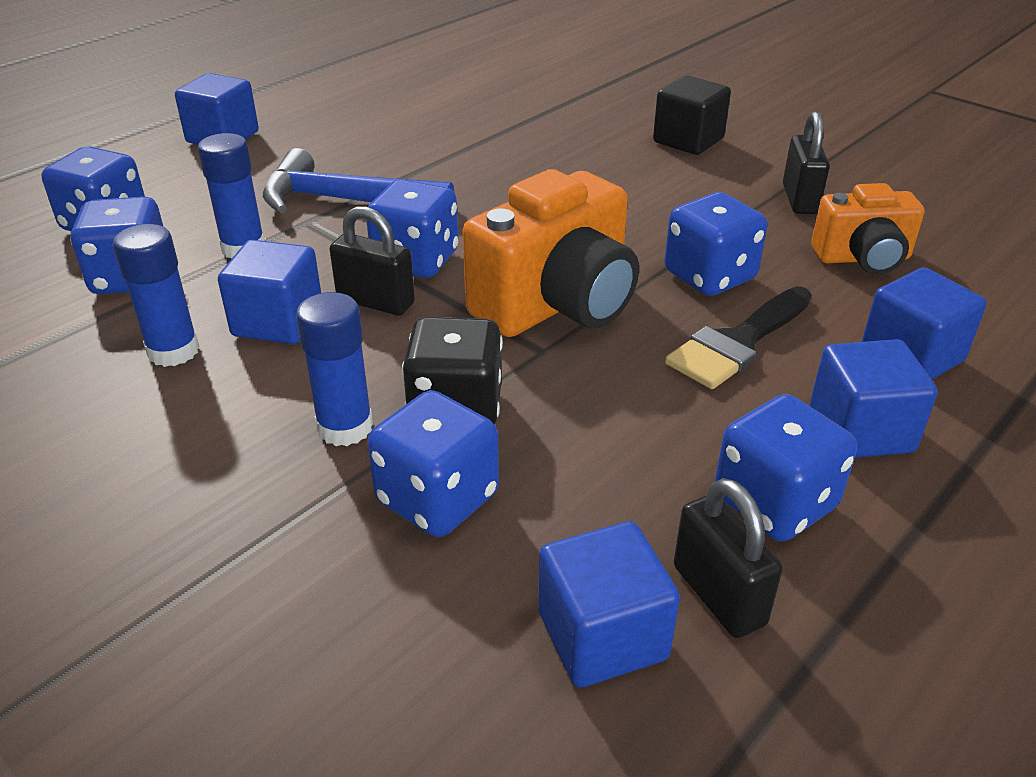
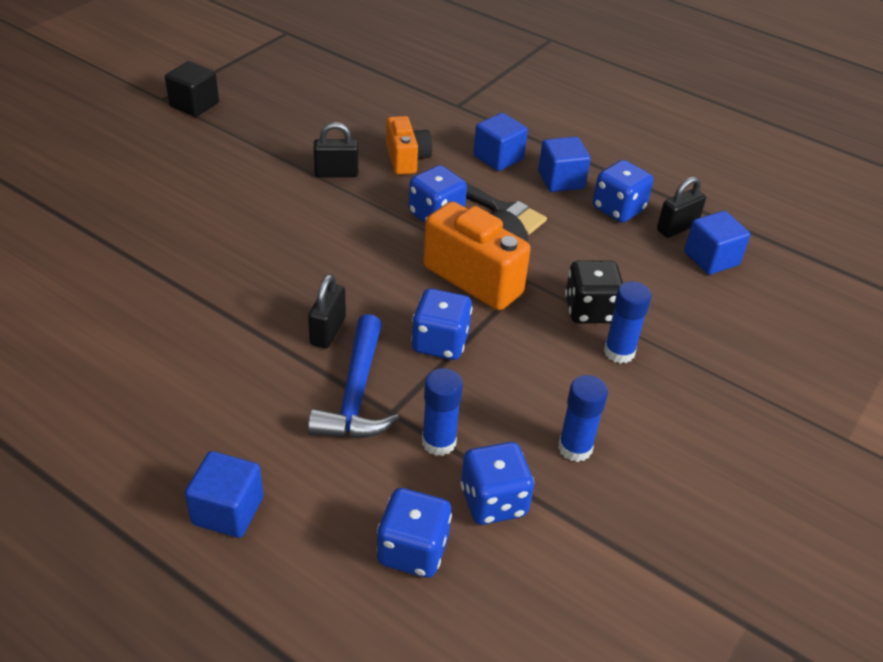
camera: 100 degrees left, 5 degrees up
blue cube [218,240,321,344] -> none
black padlock [330,206,415,316] -> black padlock moved to [308,274,346,349]
blue dice [367,390,499,537] -> none
black cube [653,76,731,155] -> black cube moved to [165,61,219,117]

